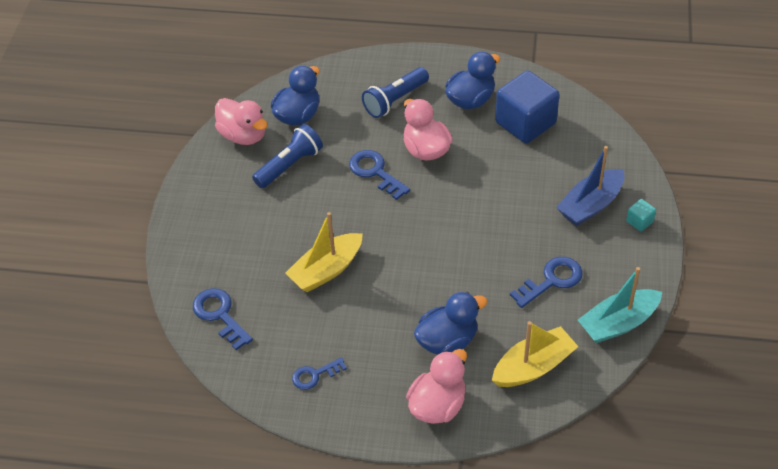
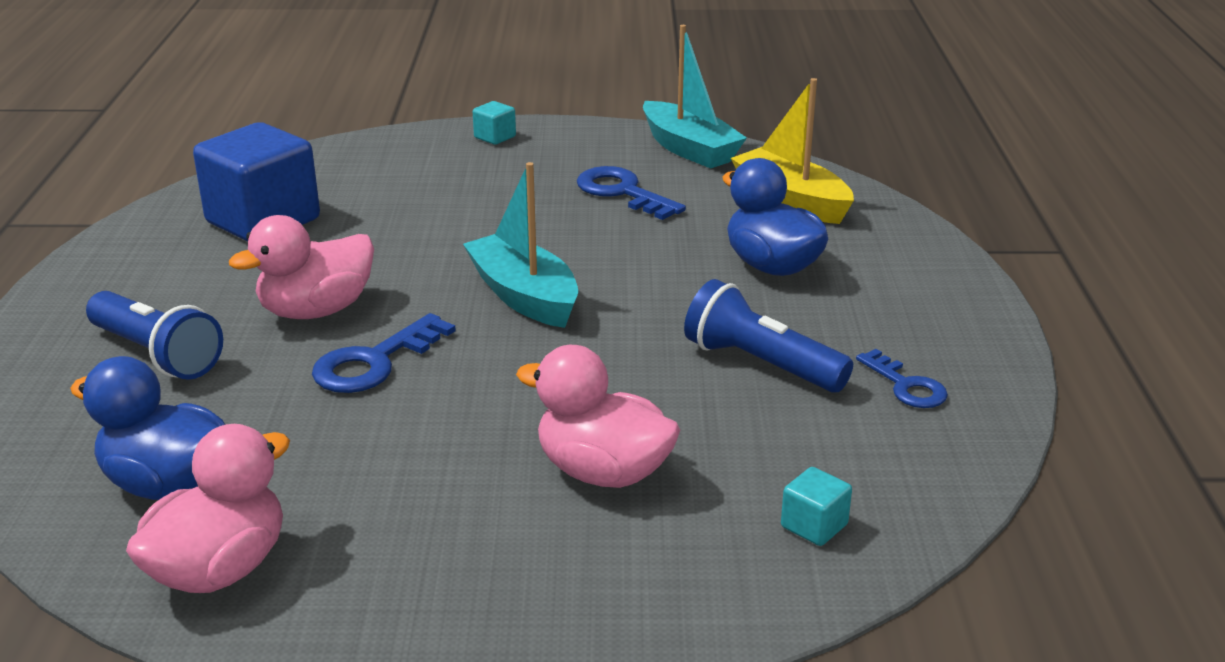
camera: 100 degrees left, 20 degrees down
blue key [193,288,253,350] -> turquoise cube [781,467,852,546]
blue flashlight [252,124,323,188] -> blue flashlight moved to [684,279,853,392]
yellow boat [285,212,363,292] -> none
pink duck [406,349,467,424] -> pink duck moved to [516,345,680,488]
blue duck [445,52,500,109] -> none
blue boat [556,146,624,226] -> none
none -> turquoise boat [463,162,578,328]

